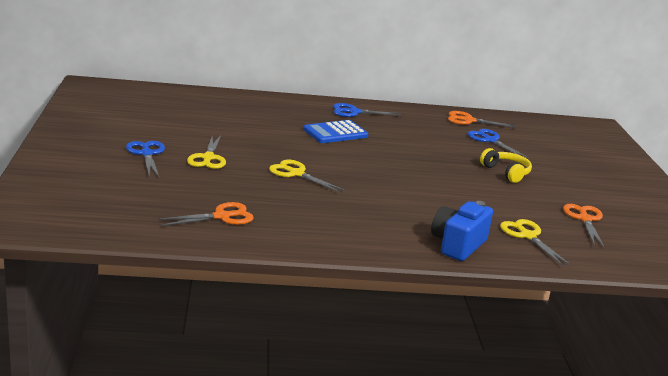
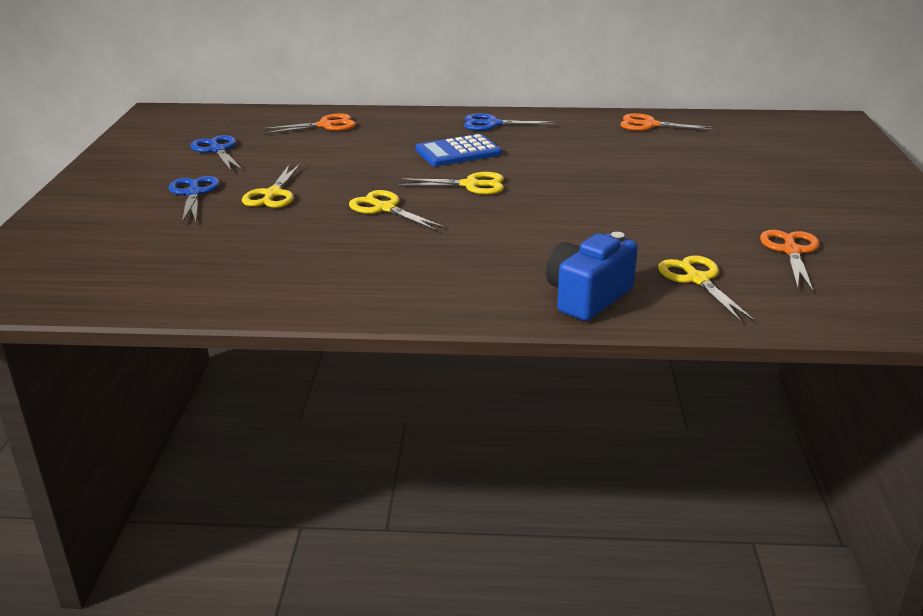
camera: 10 degrees right, 5 degrees up
orange scissors [157,202,253,226] -> orange scissors moved to [261,113,356,134]
blue scissors [468,129,529,158] -> blue scissors moved to [190,135,243,171]
yellow headphones [480,148,532,183] -> none
none -> yellow scissors [397,172,504,194]

